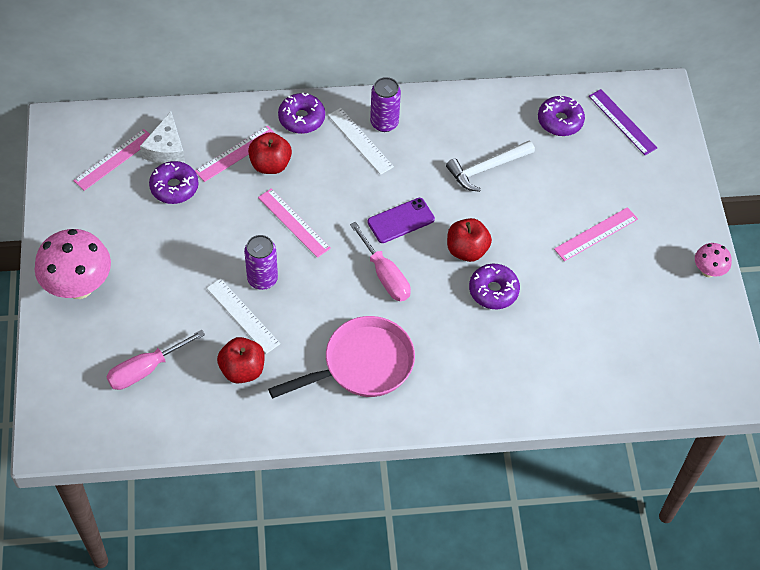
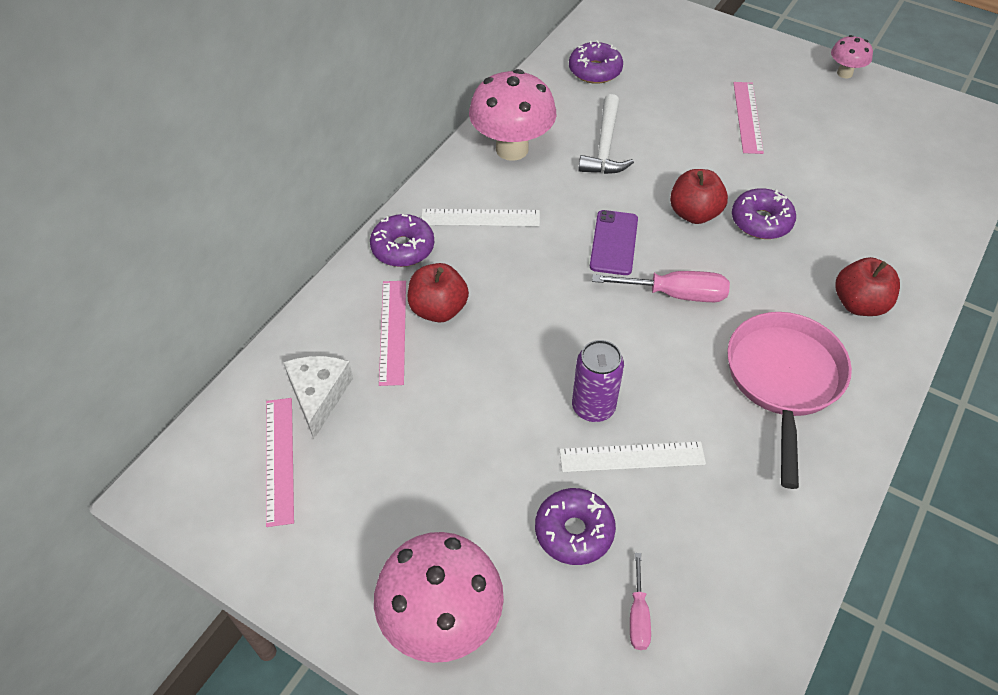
camera: 50 degrees left, 5 degrees down
pink screwdriver [107,330,205,390] -> pink screwdriver [630,553,651,650], size x0.58
white cheese [140,112,185,164] -> white cheese turned 135 degrees counterclockwise [283,356,353,439]
purple donut [149,161,199,204] -> purple donut moved to [535,488,616,565]
red apple [217,337,265,383] -> red apple moved to [836,257,900,316]
pink ruler [258,189,331,258] -> none
purple can [370,77,401,132] -> none
purple ruler [589,89,657,155] -> none
none -> pink mushroom [469,69,556,161]

